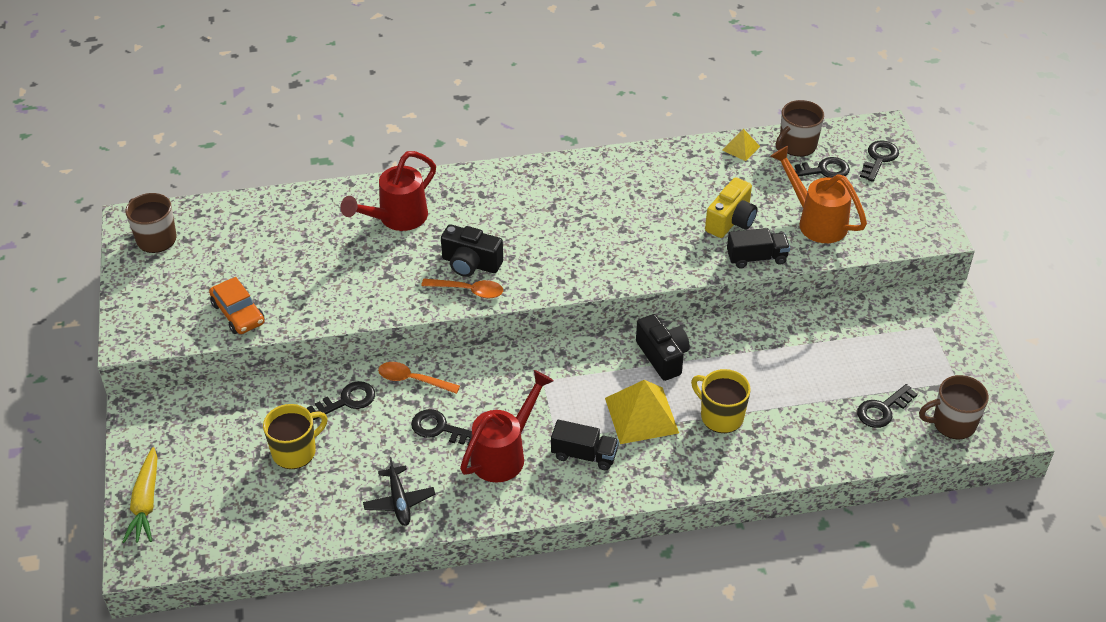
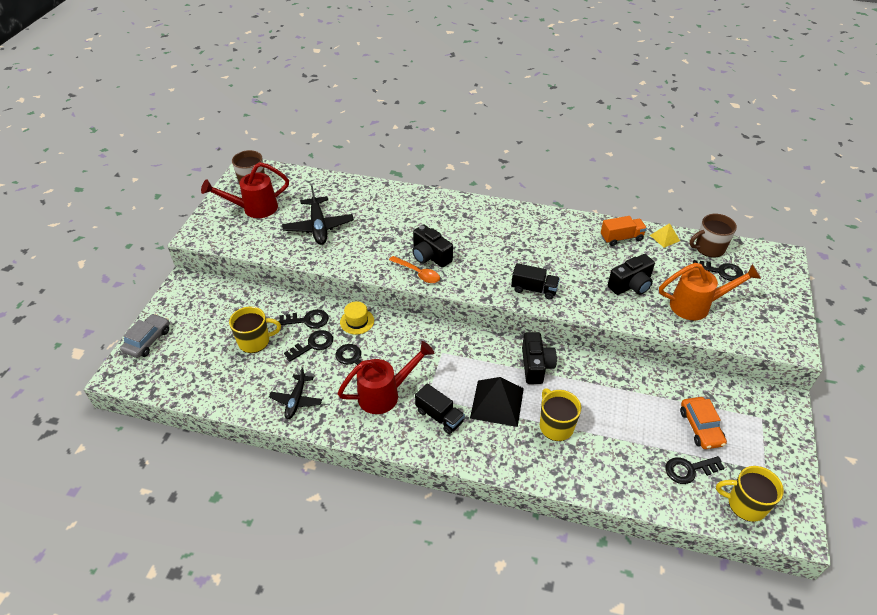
camera: 25 degrees right, 0 degrees up
yellow carrot [122,447,158,543] -> grey car [120,314,170,358]
orange car [209,277,265,334] -> orange car moved to [680,397,727,449]
red watering can [341,151,436,231] -> red watering can moved to [201,162,289,218]
orange spoon [378,362,460,394] -> yellow hat [340,302,374,335]
yellow pyramid [605,380,679,444] -> black pyramid [470,377,524,427]
yellow camera [705,177,757,238] -> black camera [608,254,655,295]
black truck [727,228,790,268] -> black truck moved to [511,263,560,300]
orange watering can [770,146,867,243] -> orange watering can turned 105 degrees clockwise [659,263,761,320]
black key [860,140,899,182] -> black key moved to [284,330,333,362]
brown mug [919,375,989,439] -> yellow mug [716,466,784,522]
none -> black plane [282,185,354,245]
none -> orange truck [601,216,647,246]

